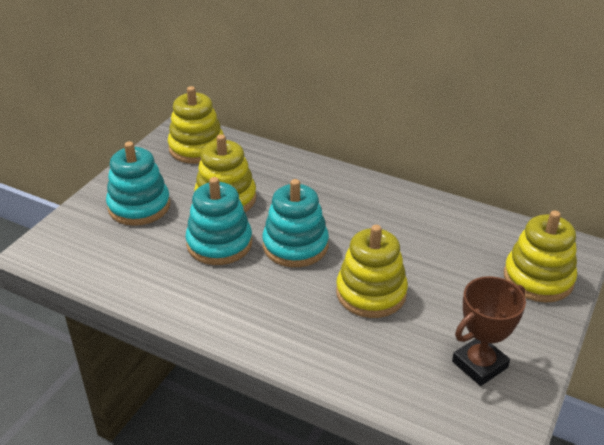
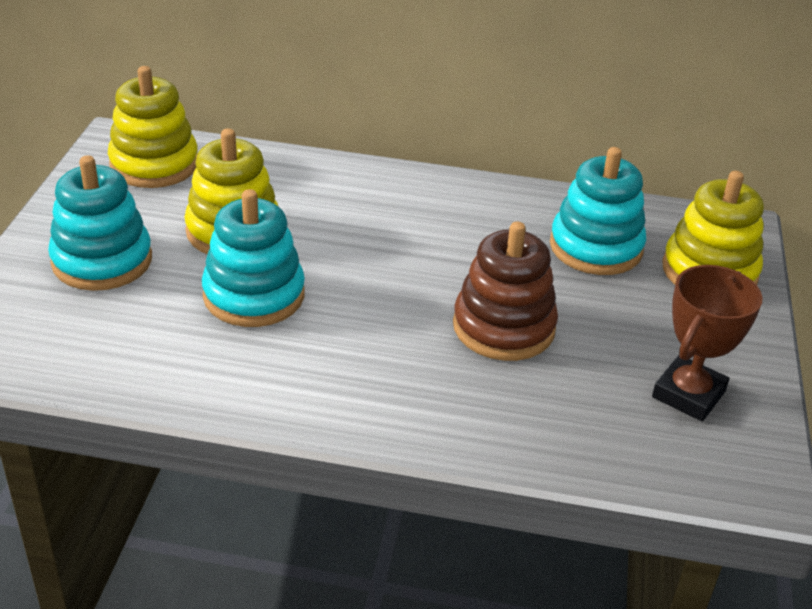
camera: 20 degrees left, 0 degrees up
turquoise stacking toy [262,179,329,267] -> turquoise stacking toy moved to [550,147,646,275]
yellow stacking toy [336,225,408,318] -> brown stacking toy [453,222,558,361]

